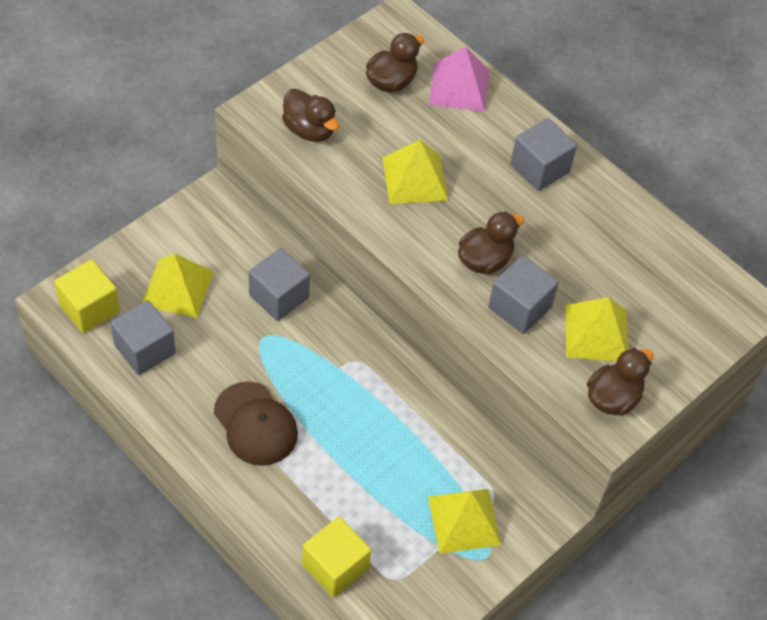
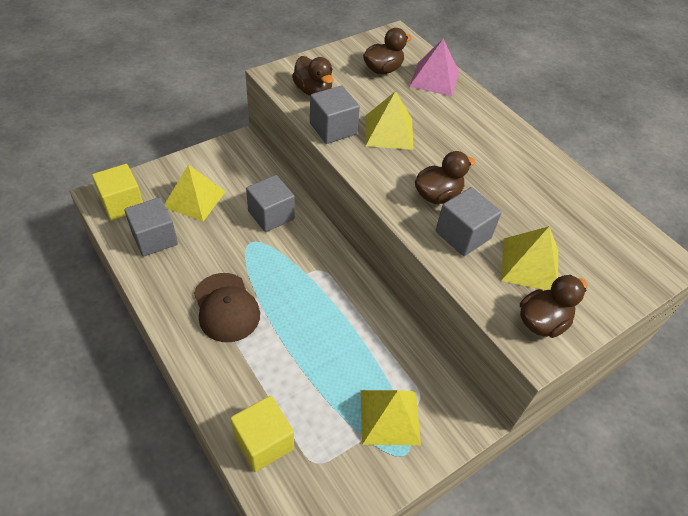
camera: 10 degrees right, 5 degrees down
grey cube [511,118,577,191] -> grey cube moved to [310,86,360,144]

